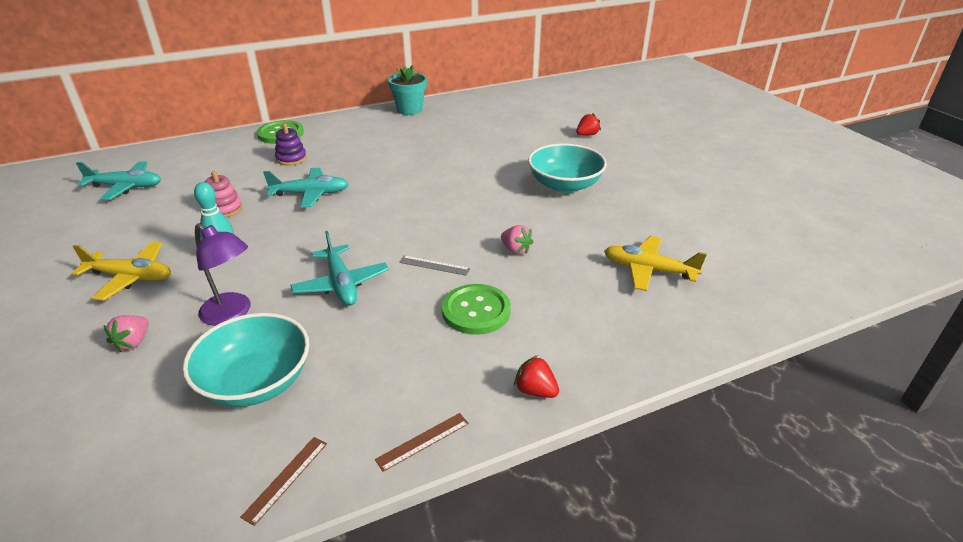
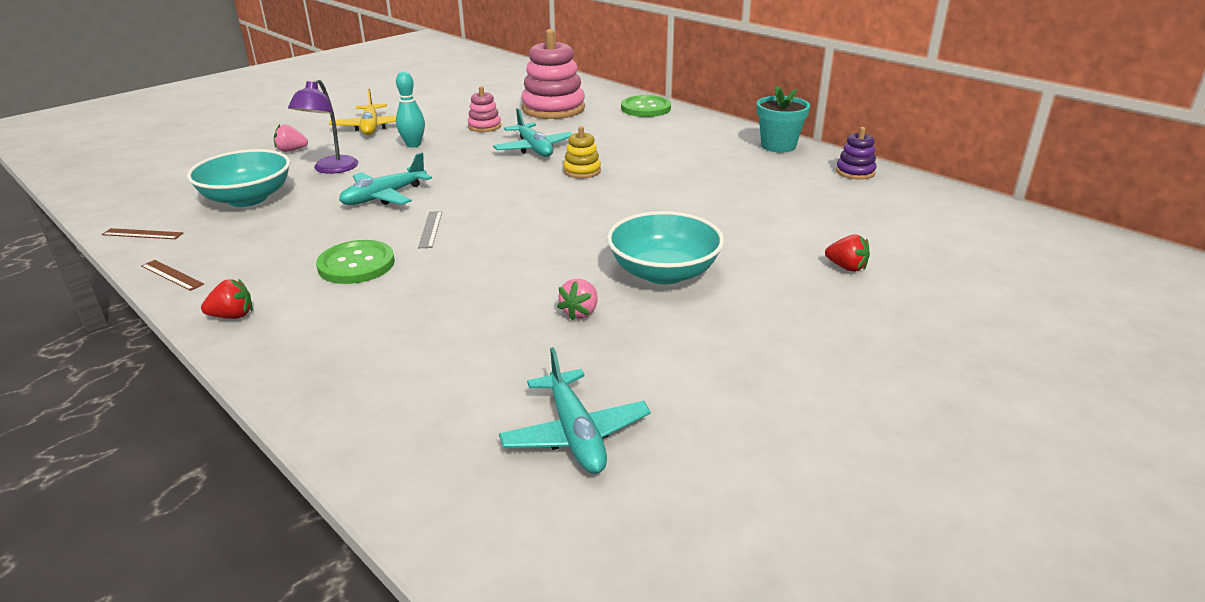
camera: 70 degrees right, 5 degrees down
turquoise plane [76,161,161,200] -> turquoise plane moved to [499,347,651,474]
purple stacking toy [275,124,307,165] -> purple stacking toy moved to [836,127,877,180]
pink strawberry [501,225,533,254] -> pink strawberry moved to [557,279,598,321]
red strawberry [514,355,559,398] -> red strawberry turned 60 degrees clockwise [201,279,253,319]
yellow plane [604,236,707,291] -> none
none -> pink stacking toy [521,29,585,119]
none -> yellow stacking toy [563,126,601,178]

